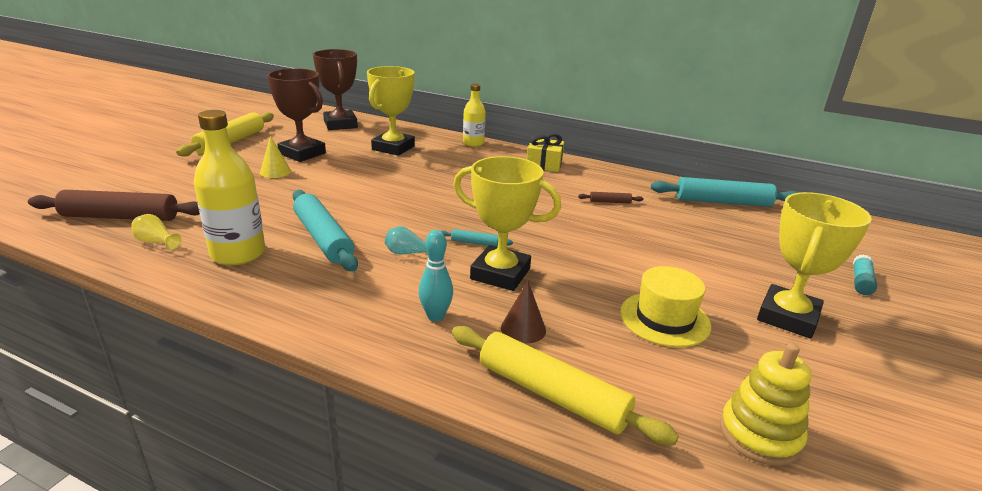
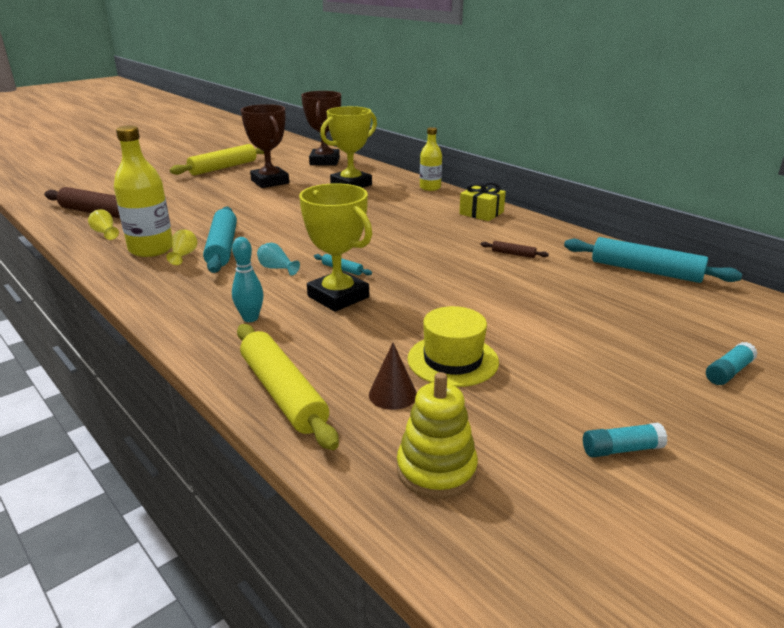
camera: 25 degrees right, 0 degrees up
yellow cone [260,135,291,178] -> none
brown cone [501,281,546,344] -> brown cone moved to [369,343,417,410]
yellow trophy [757,192,872,339] -> none
none -> yellow vase [166,230,198,265]
none -> turquoise glue stick [583,423,668,458]

